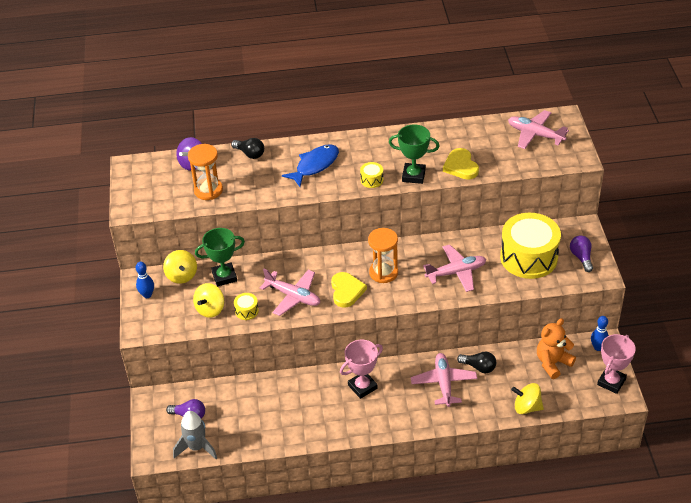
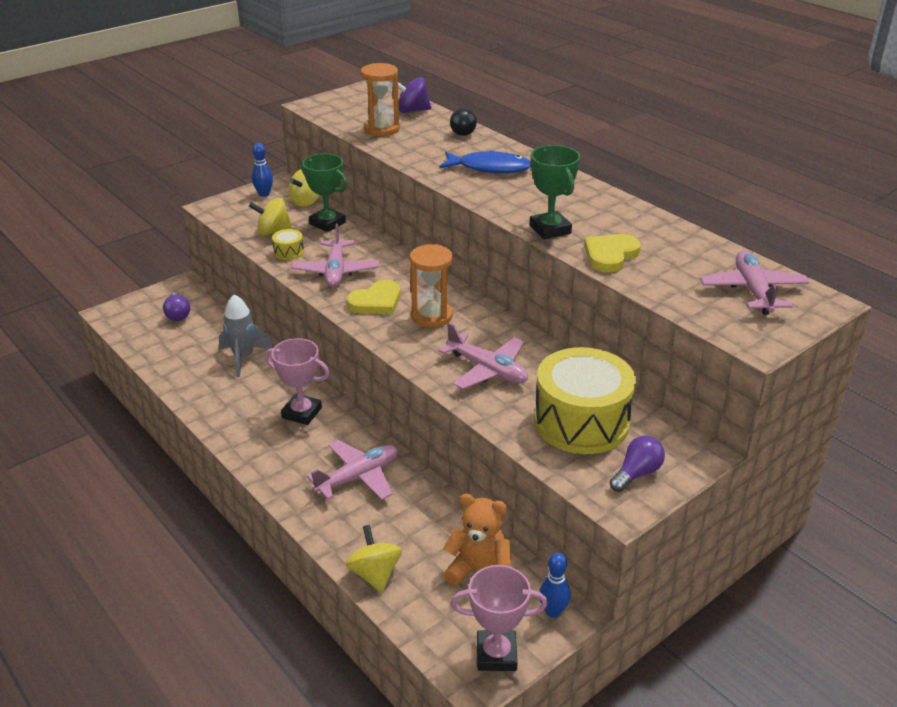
camera: 55 degrees right, 10 degrees down
grey rocket [173,411,217,459] -> grey rocket moved to [219,294,273,377]
yellow drum [360,162,383,188] -> none
black light bulb [457,352,496,373] -> none

